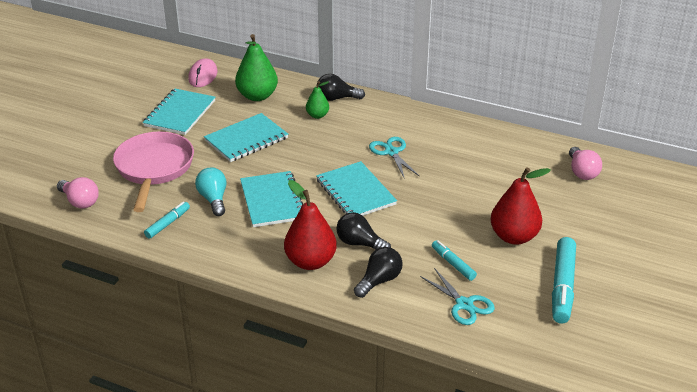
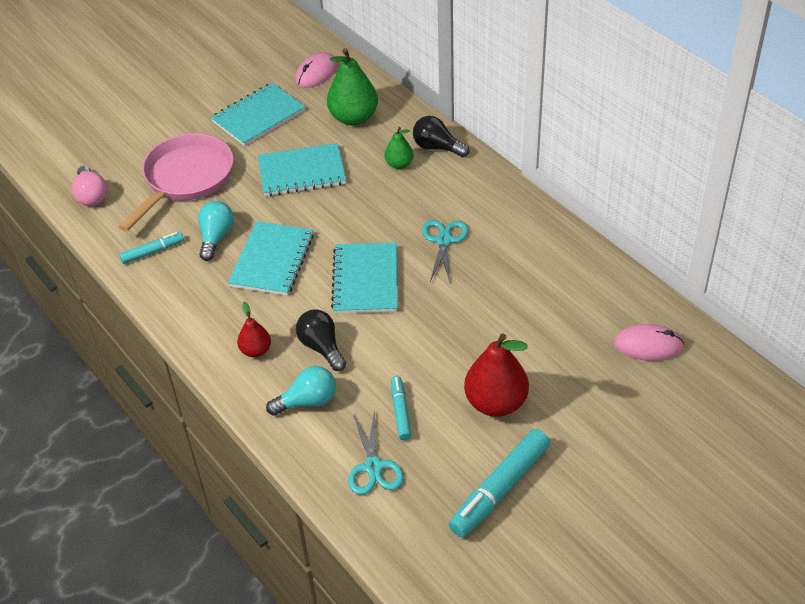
camera: 30 degrees right, 10 degrees up
red pear [284,180,337,270] -> red pear [237,302,271,357], size x0.55
black light bulb [354,247,403,298] -> turquoise light bulb [266,366,336,416]
pink light bulb [569,147,602,180] -> pink mouse [614,324,684,361]

